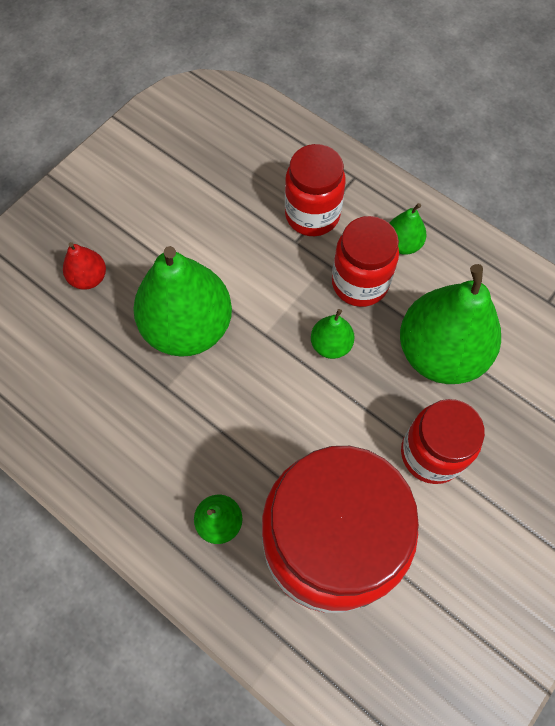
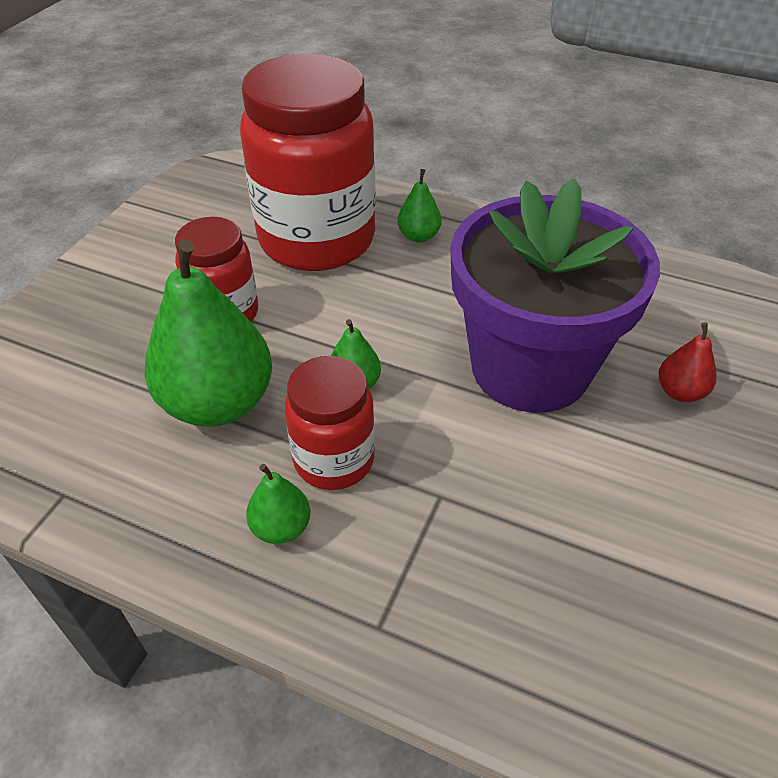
camera: 165 degrees right, 20 degrees down
green pear [133,246,232,357] -> purple flower pot [450,178,660,413]
red jar [285,144,346,236] -> none

